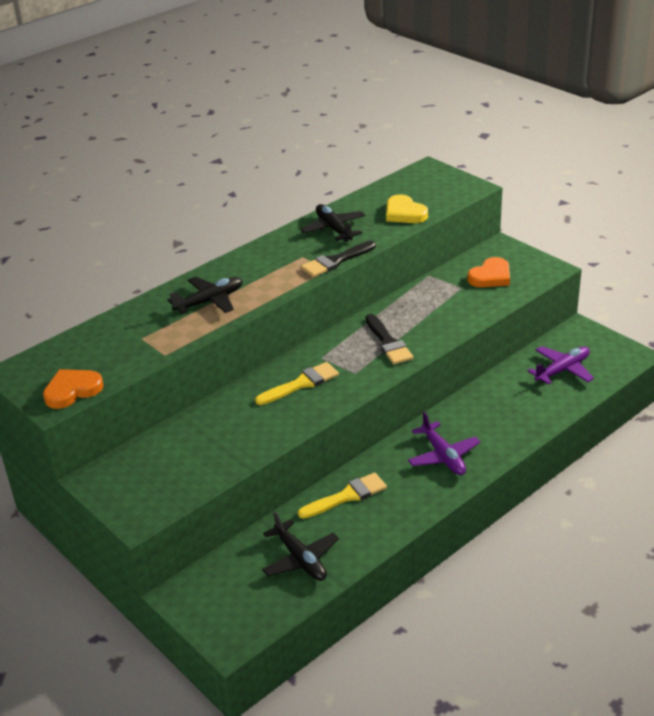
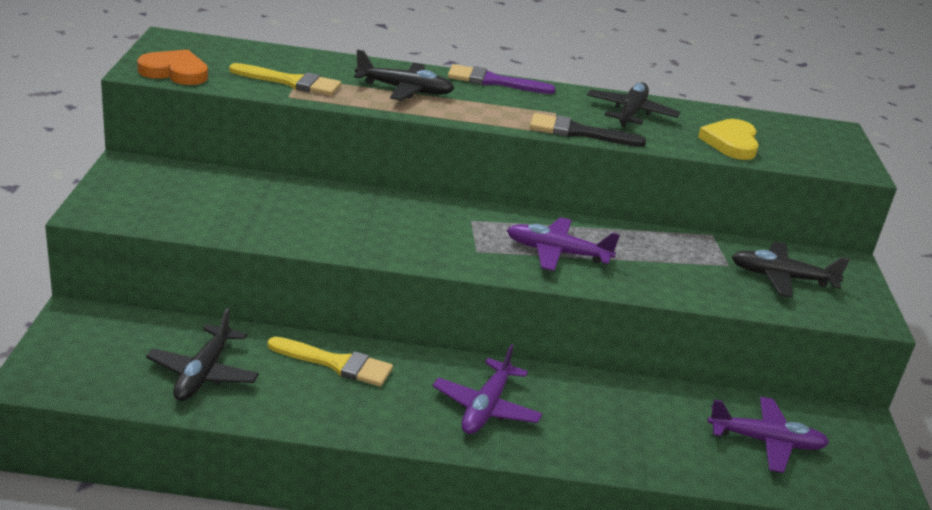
camera: 40 degrees right, 5 degrees down
yellow brush [255,362,339,405] -> yellow brush moved to [229,63,341,96]
black brush [366,314,413,364] -> purple plane [507,217,620,271]
orange heart [467,257,510,287] -> black plane [732,242,850,298]
none -> purple brush [448,64,556,94]

